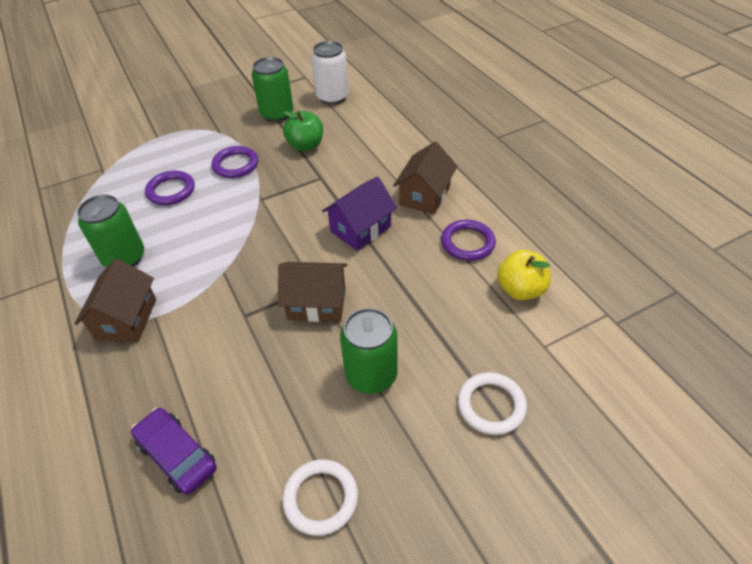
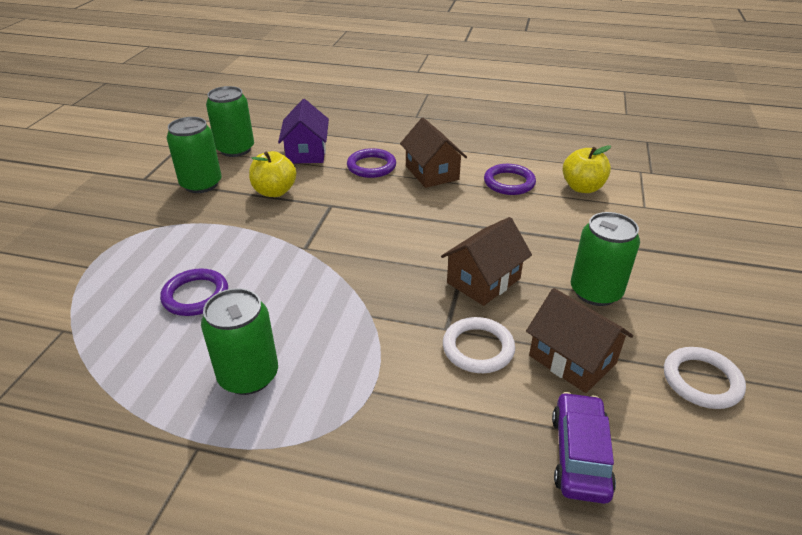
camera: 50 degrees left, 10 degrees down
brown house [75,258,156,342] -> brown house moved to [526,288,633,393]
purple car [131,408,217,495] -> purple car turned 105 degrees clockwise [552,392,616,504]
purple ring [212,146,258,178] -> purple ring moved to [347,148,396,178]
green apple [283,111,323,151] -> yellow apple [249,151,296,197]
white can [311,41,349,105] -> green can [206,86,254,157]
purple house [322,177,397,251] -> purple house moved to [278,99,329,164]
white ring [458,372,527,435] -> white ring moved to [443,317,515,373]

